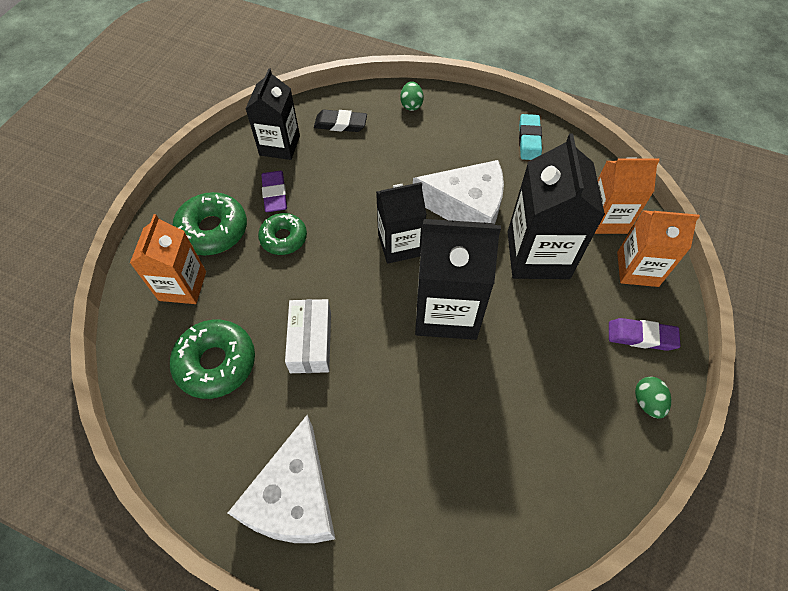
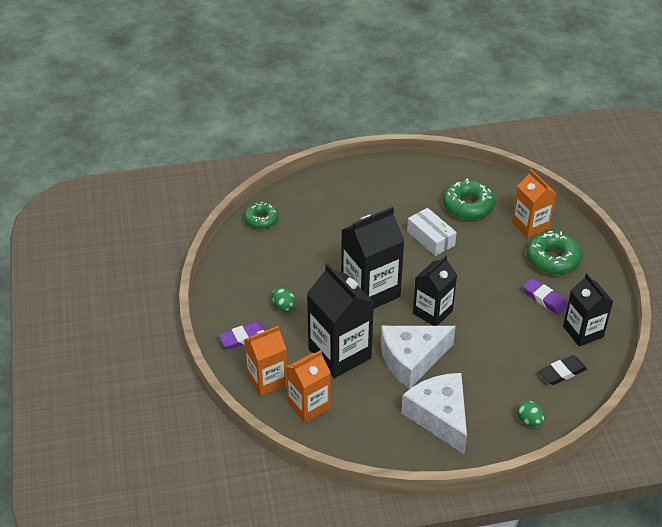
camera: 145 degrees right, 15 degrees down
white cheese [228,415,335,543] -> white cheese moved to [402,373,467,454]
green donut [258,213,307,255] -> green donut moved to [244,202,279,229]
turquoise eraser [519,114,542,160] -> none
green egg [635,377,671,419] -> green egg moved to [272,288,296,312]

